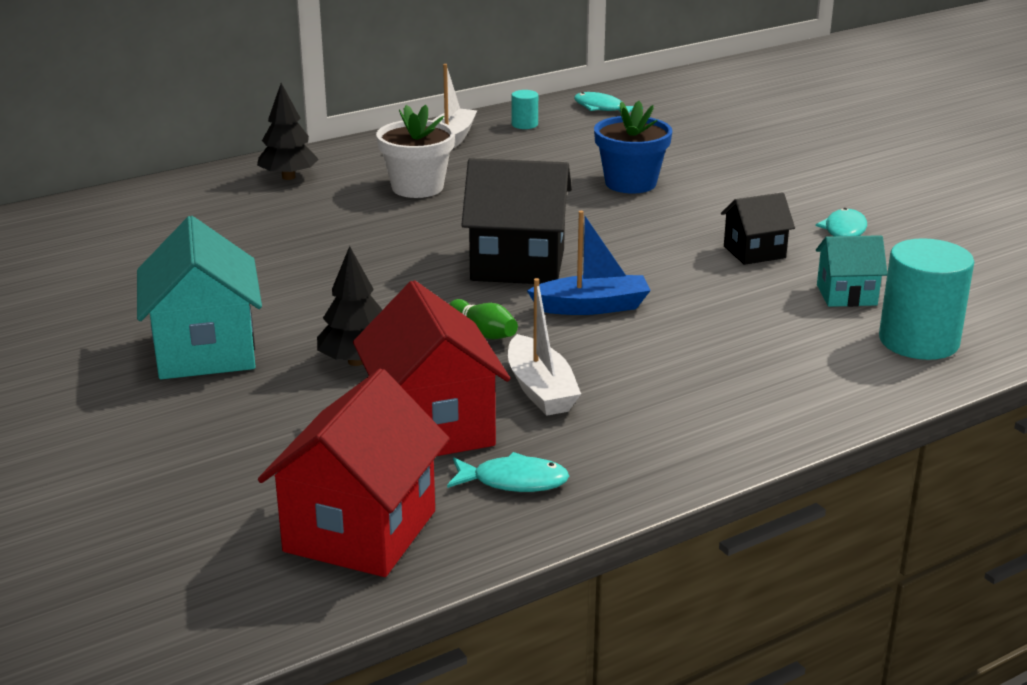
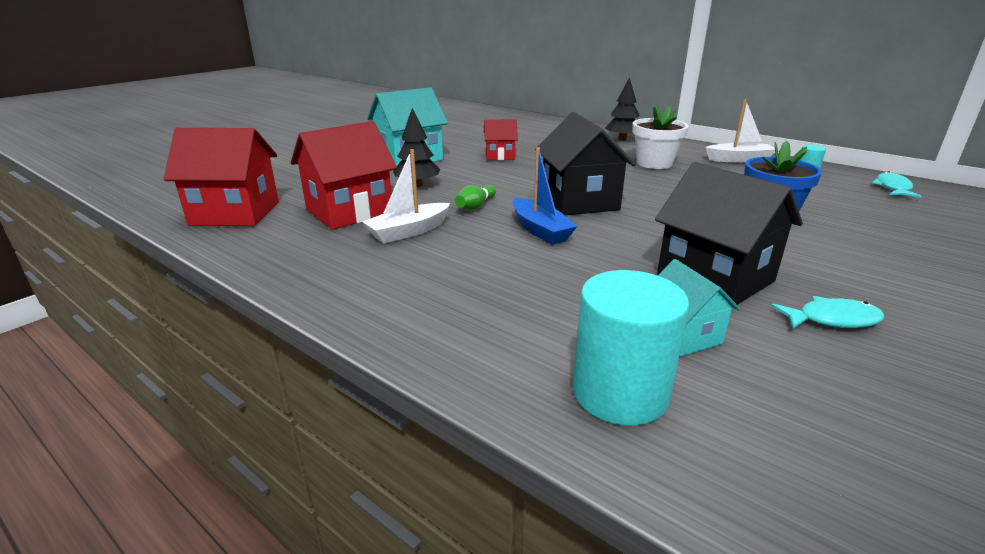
camera: 70 degrees right, 0 degrees up
turquoise fish [447,452,569,492] -> none
black house [721,192,795,265] -> black house [655,162,803,305], size x1.79
none -> red house [484,119,518,160]

